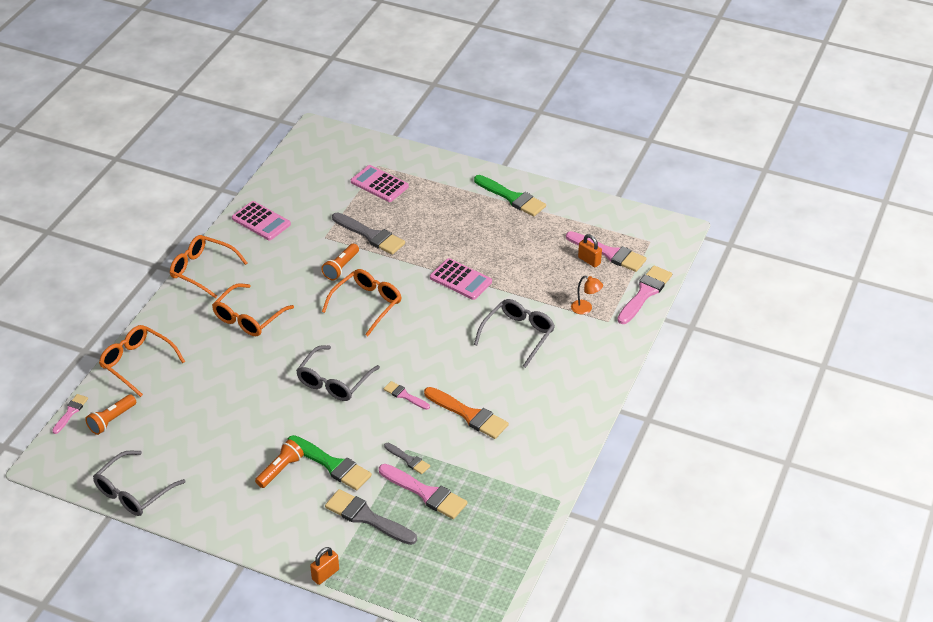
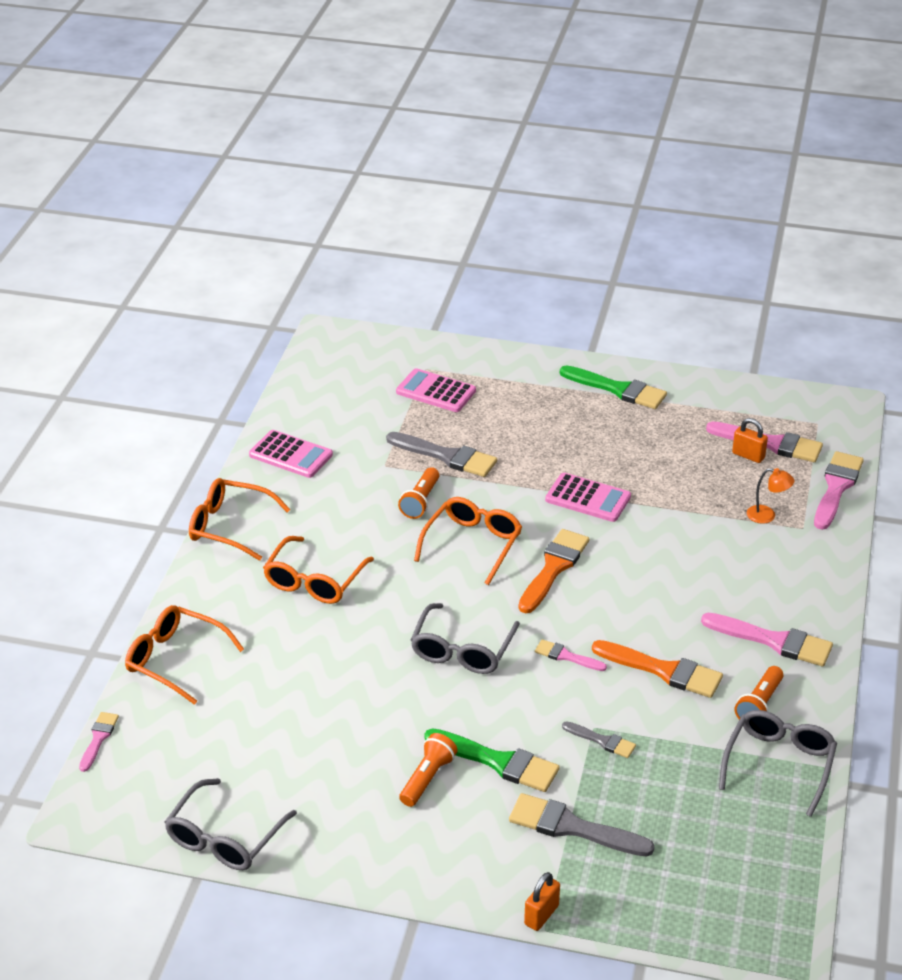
camera: 10 degrees left, 5 degrees down
orange flashlight [85,394,136,435] -> orange flashlight moved to [735,666,783,719]
pink brush [379,464,467,519] -> pink brush moved to [701,613,833,666]
grey glasses [474,299,555,368] -> grey glasses moved to [719,710,837,817]
none -> orange brush [518,529,589,613]

